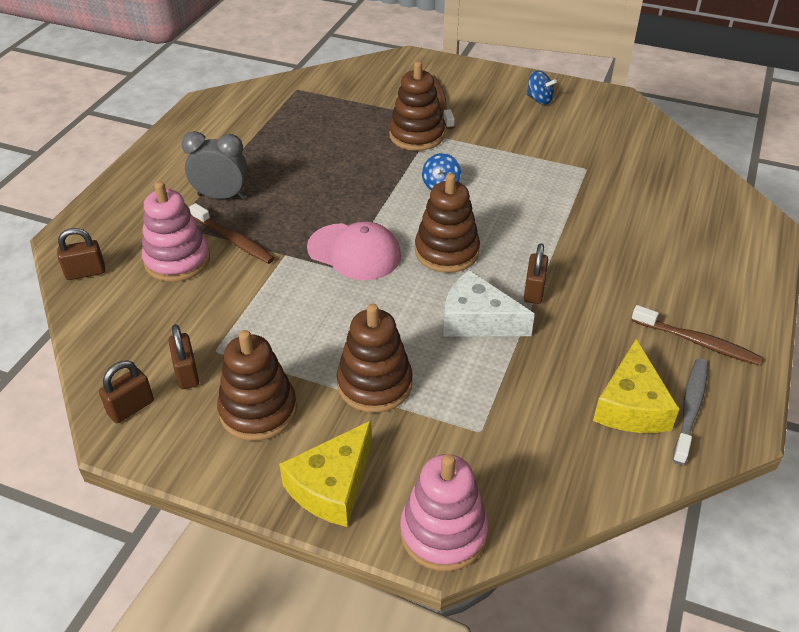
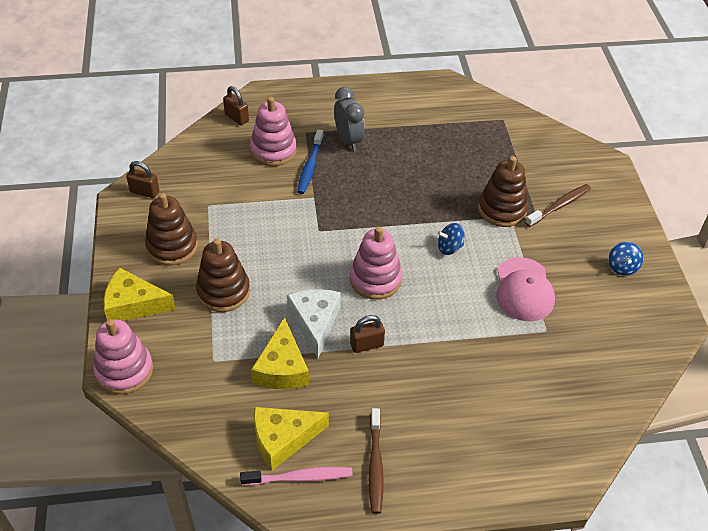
camera: 60 degrees right, 5 degrees up
brown padlock [169,324,199,389] -> none
brown toothbrush [189,203,275,264] -> blue toothbrush [297,129,324,194]
pink cap [307,221,401,280] -> pink cap moved to [497,257,555,321]
brown stacking toy [415,173,480,273] -> pink stacking toy [350,227,402,300]
grey toothbrush [673,358,708,465] -> pink toothbrush [240,467,353,486]
none -> yellow cheese [251,317,309,389]

